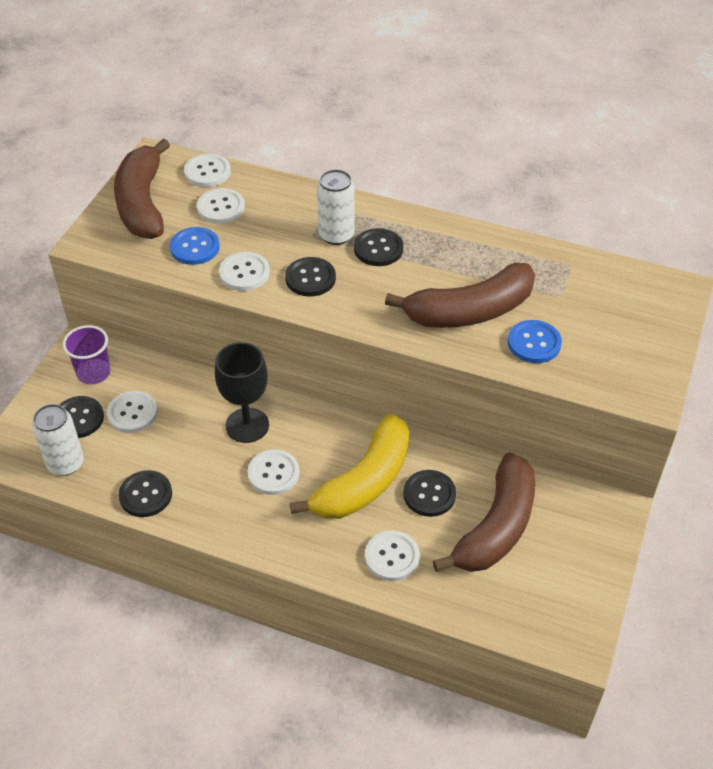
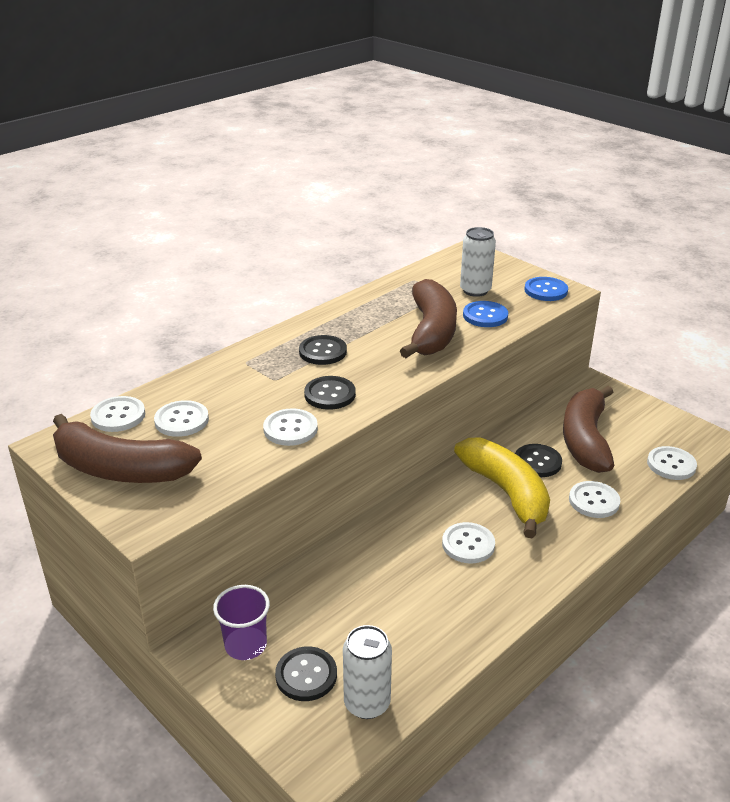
camera: 65 degrees left, 15 degrees down
white button [107,391,157,433] -> white button moved to [647,446,697,480]
black button [119,470,172,517] -> none
blue button [170,227,220,265] -> blue button moved to [525,277,568,301]
black goblet [215,342,269,443] -> none
white can [317,169,355,245] -> white can moved to [460,227,496,297]
brown banana [433,452,535,572] -> brown banana turned 135 degrees counterclockwise [563,386,614,473]

